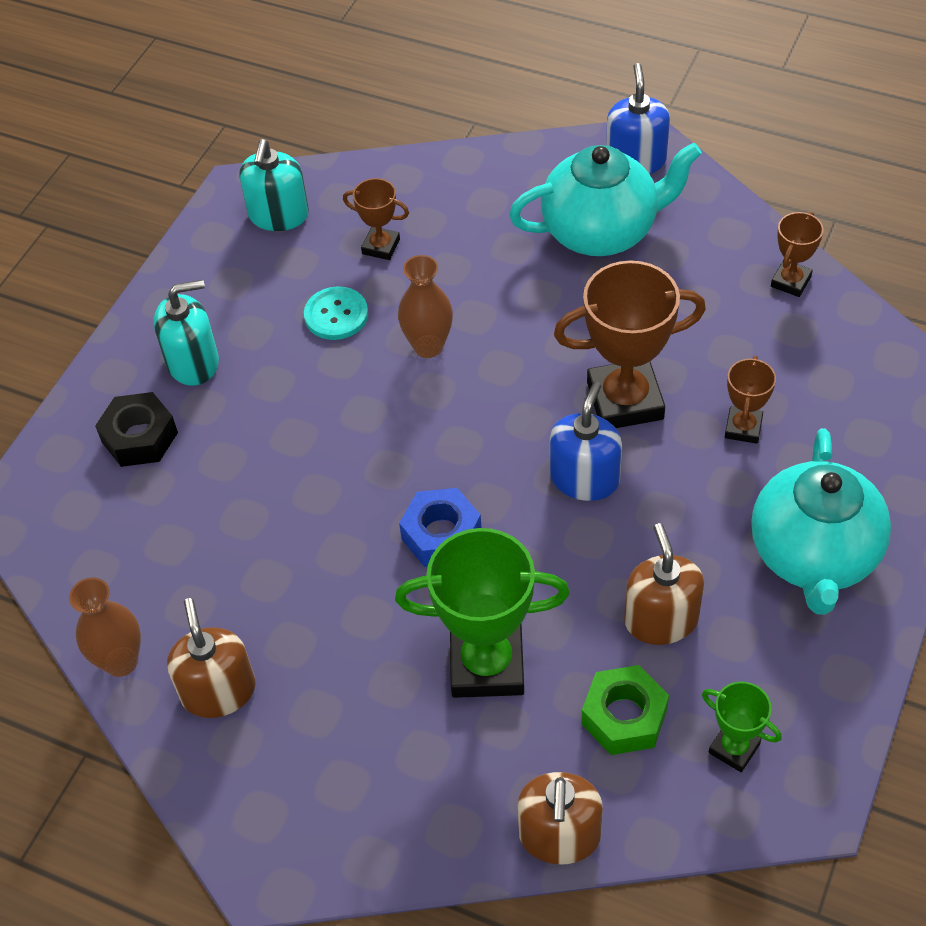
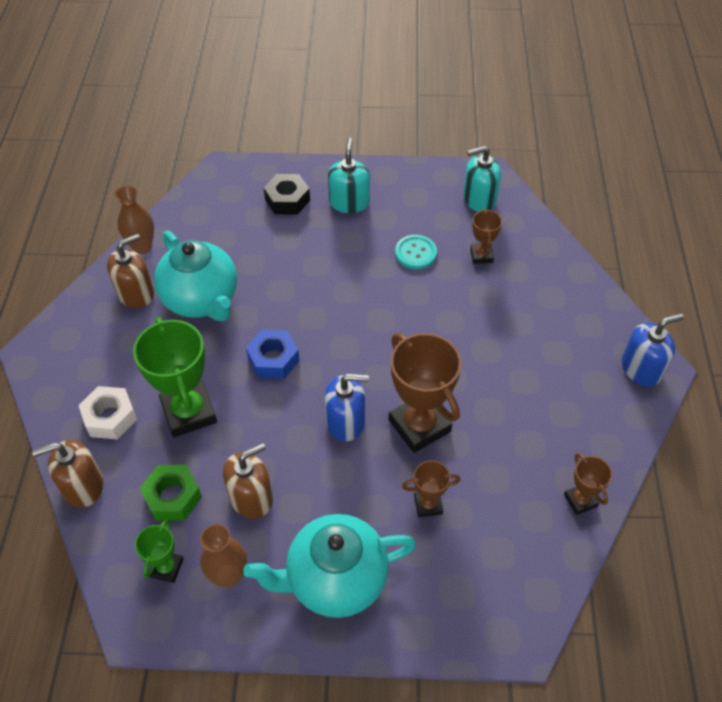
camera: 65 degrees right, 0 degrees up
turquoise soap dispenser [154,280,219,386] -> turquoise soap dispenser turned 135 degrees counterclockwise [328,138,370,213]
brown vase [398,255,453,358] -> brown vase moved to [200,524,247,588]
turquoise teapot [509,143,702,256] -> turquoise teapot moved to [154,231,237,321]
brown trophy [771,212,824,297] -> brown trophy turned 60 degrees clockwise [564,453,612,515]
none -> white nut [79,386,137,439]

